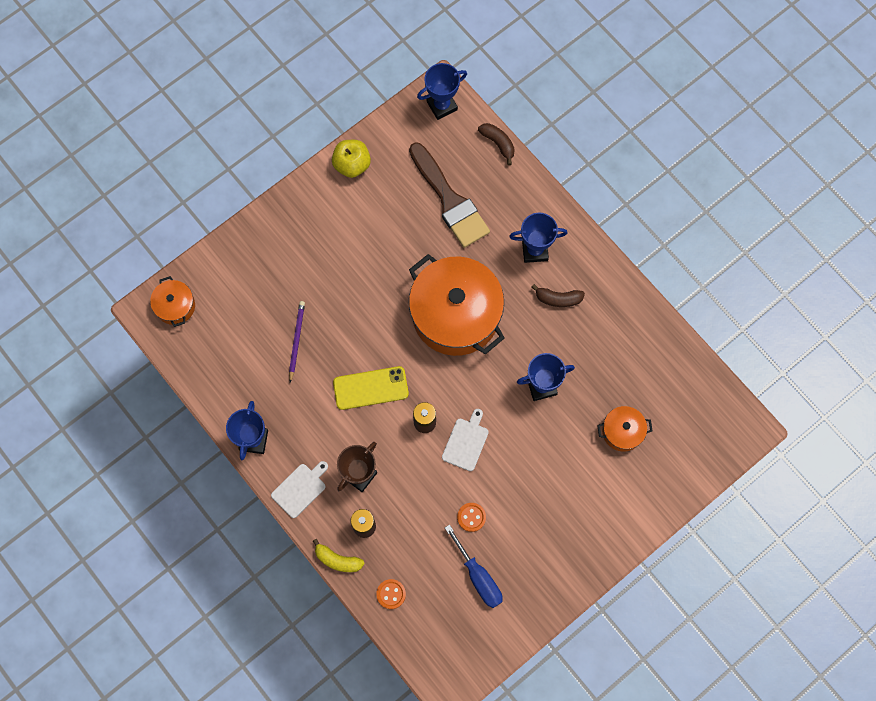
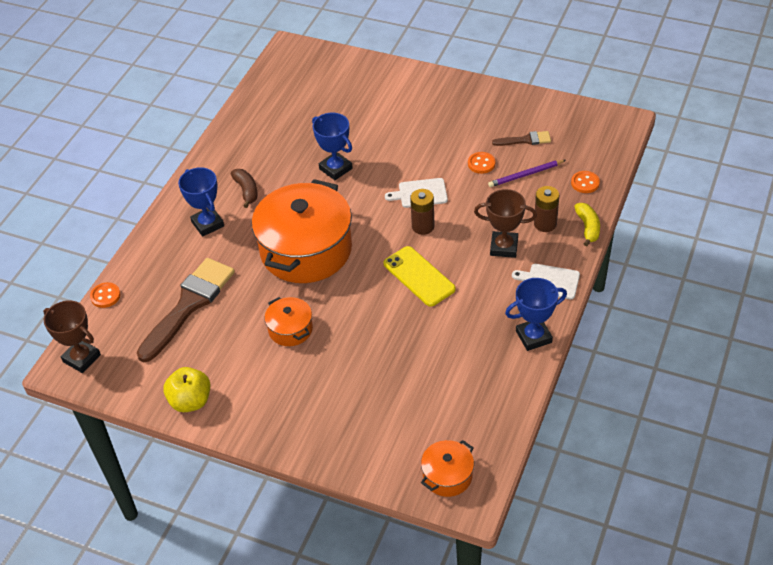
camera: 115 degrees left, 25 degrees down
purple pencil [289,301,305,383] -> purple pencil moved to [488,160,566,187]
blue trophy [417,63,467,120] -> brown trophy [43,300,101,373]
blue screwdriver [445,525,503,608] -> brown brush [492,131,551,146]
brown banana [478,123,515,165] -> orange button [90,282,121,308]
orange pot [597,406,653,452] -> orange pot moved to [264,297,313,346]

